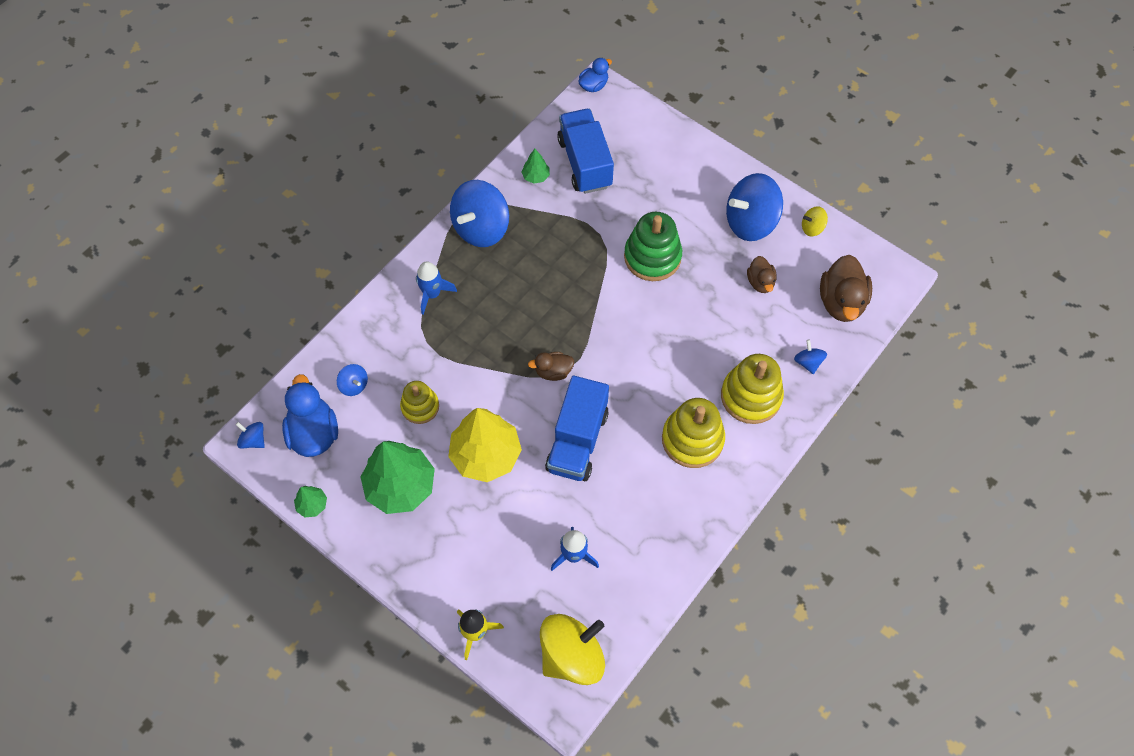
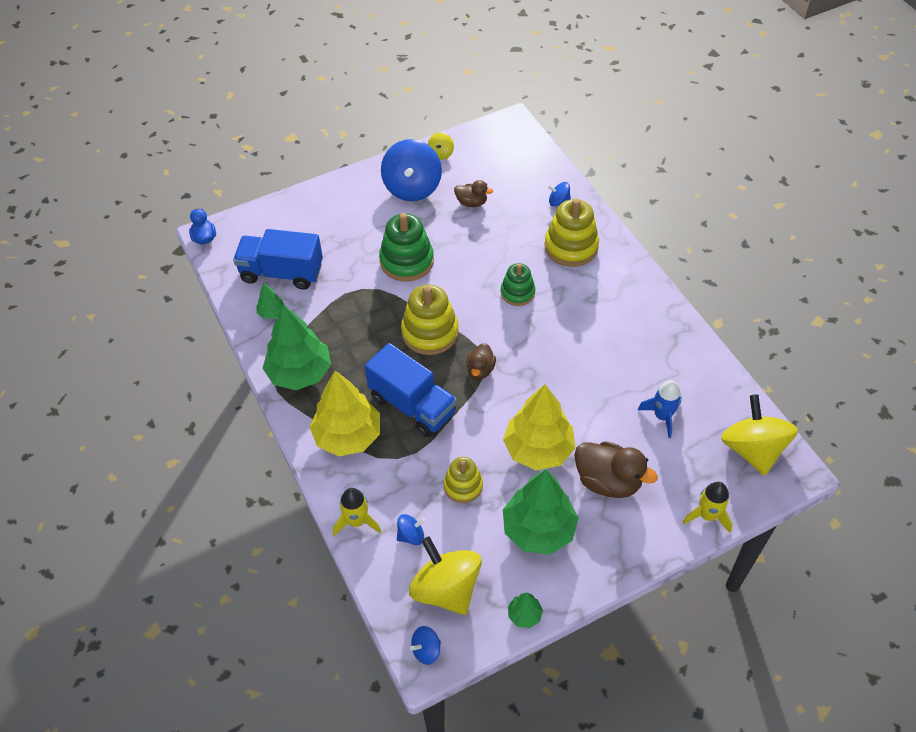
camera: 65 degrees left, 10 degrees down
blue duck [282,374,338,457] -> yellow spinning top [409,536,482,615]
blue rocket [416,262,457,315] -> yellow tree [310,370,380,456]
blue spinning top [450,180,509,247] -> green tree [262,304,331,390]
blue truck [545,376,609,481] -> blue truck moved to [365,343,457,437]
yellow stacking toy [662,398,725,468] -> yellow stacking toy moved to [401,285,459,355]
brown duck [820,255,872,322] -> brown duck moved to [574,441,658,498]
none -> yellow rocket [333,488,381,536]
none -> green stacking toy [501,263,535,306]

